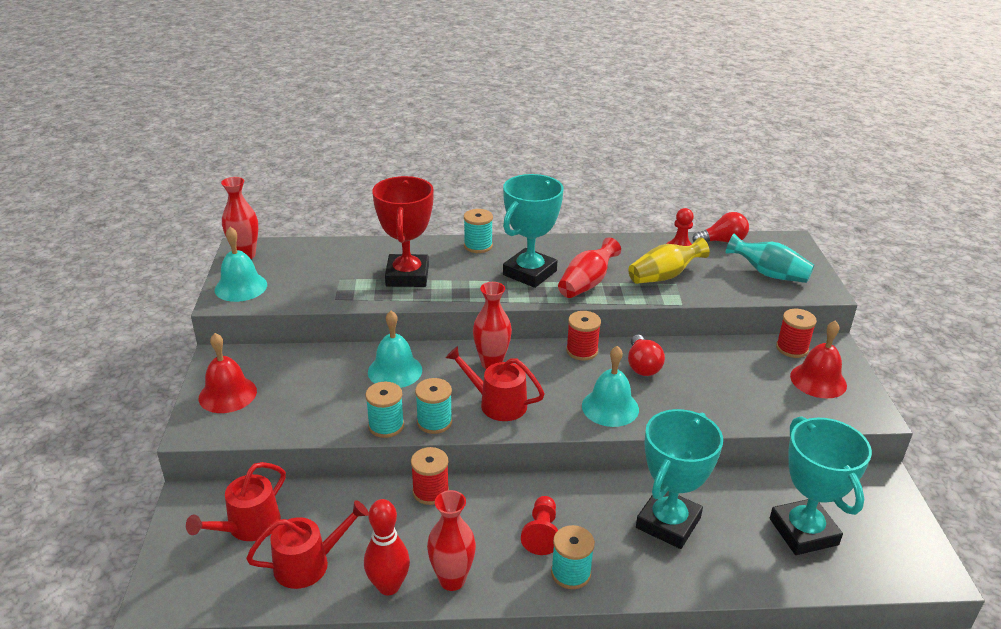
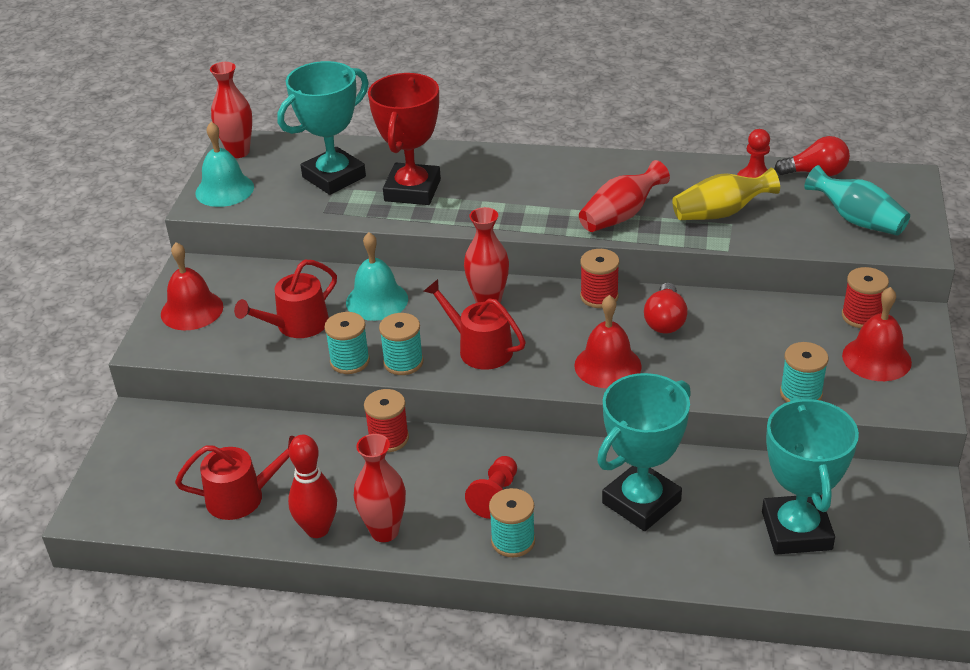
camera: 15 degrees right, 5 degrees up
red watering can [186,462,286,541] -> red watering can moved to [234,260,337,338]
turquoise spool [464,209,493,253] -> turquoise spool moved to [780,342,828,402]
turquoise trophy [503,174,563,288] -> turquoise trophy moved to [278,61,369,195]
turquoise bell [582,346,639,427] -> red bell [574,295,642,388]

